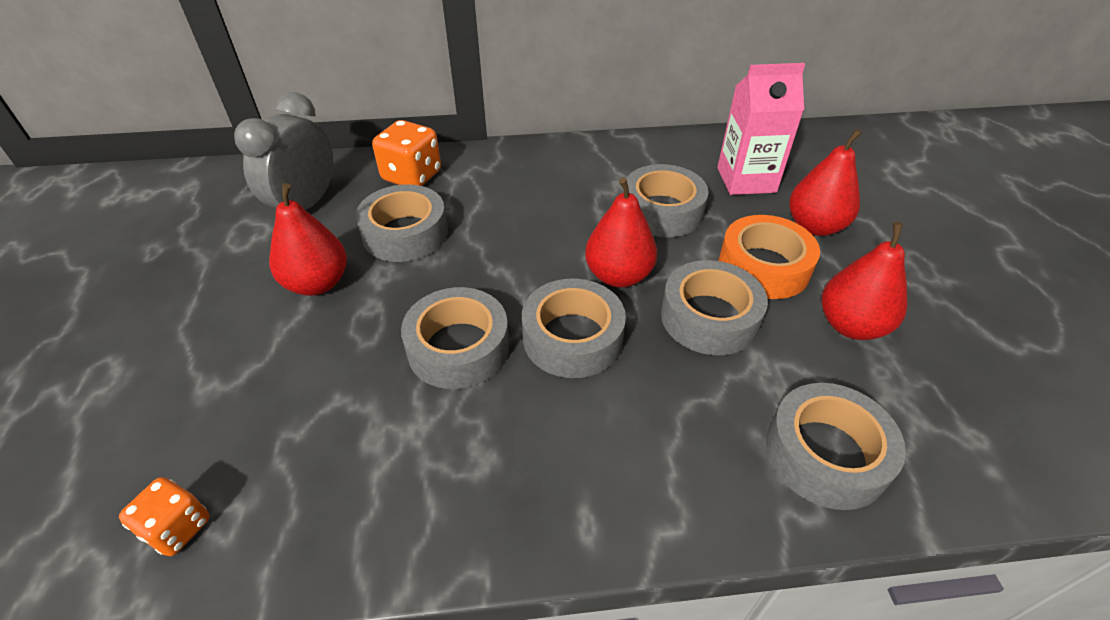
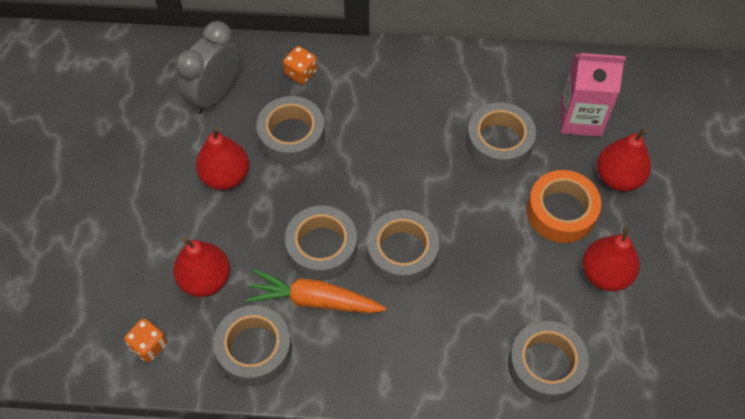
camera: 10 degrees right, 15 degrees up
orange dice [372,120,441,186] -> orange dice [283,46,317,84], size x0.63
red pear [585,177,657,288] -> red pear moved to [173,237,230,297]
grey tape [661,260,768,355] -> grey tape moved to [213,305,292,386]
none -> orange carrot [246,269,386,313]

